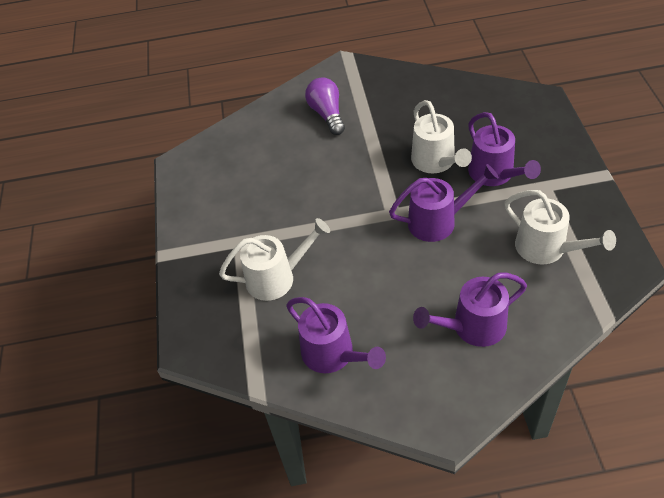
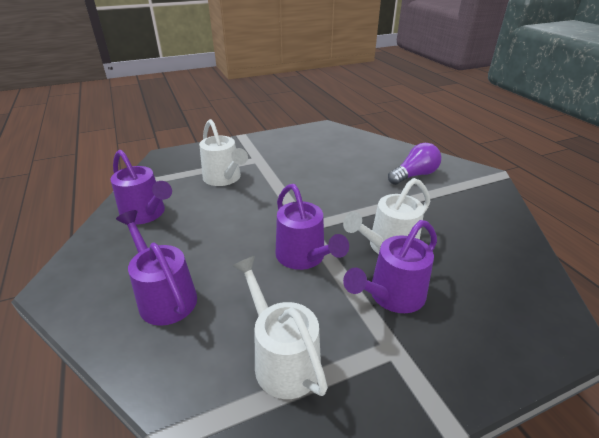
camera: 70 degrees right, 15 degrees down
purple watering can [286,297,386,373] -> purple watering can turned 75 degrees counterclockwise [110,150,172,225]
white watering can [504,190,616,264] -> white watering can turned 120 degrees clockwise [233,256,328,399]

